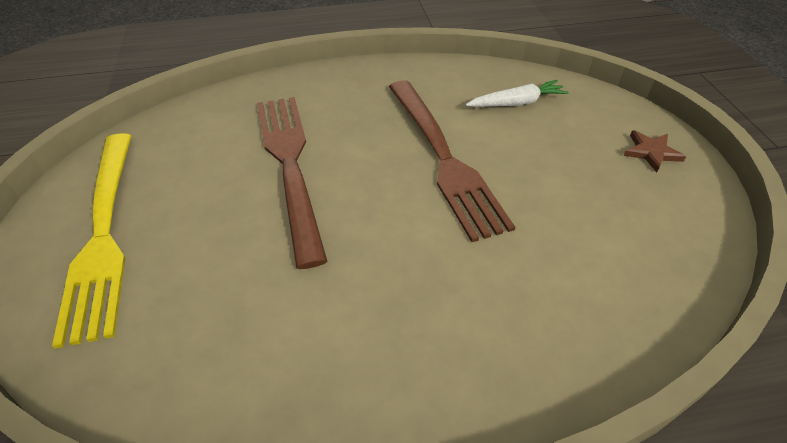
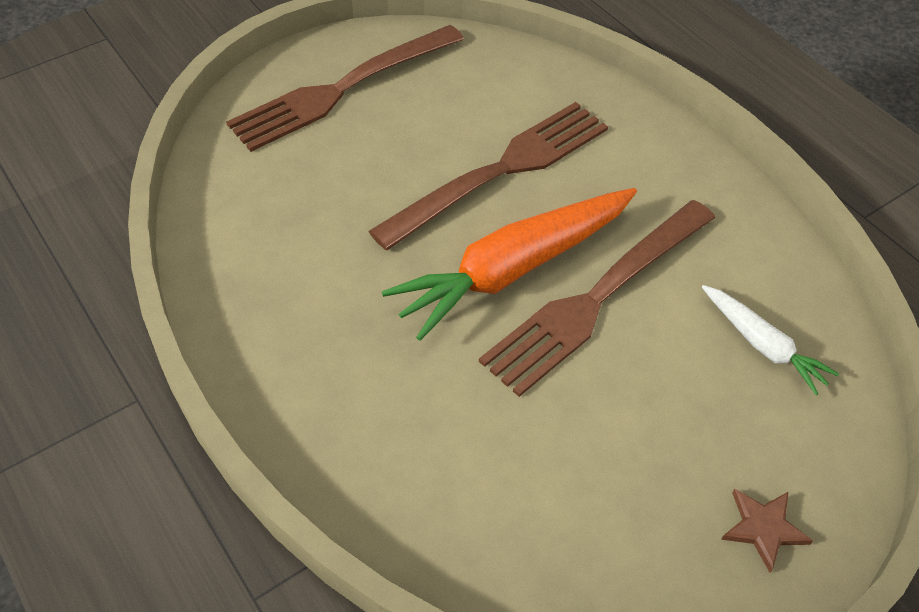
camera: 65 degrees right, 5 degrees up
yellow fork [52,133,132,349] -> brown fork [226,25,464,152]
none -> orange carrot [382,188,637,341]

